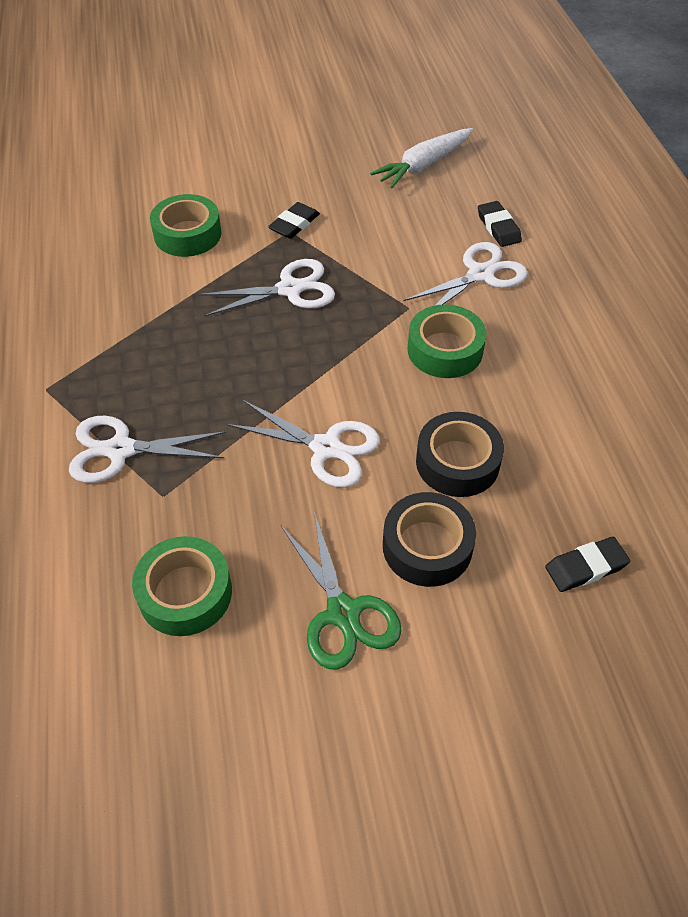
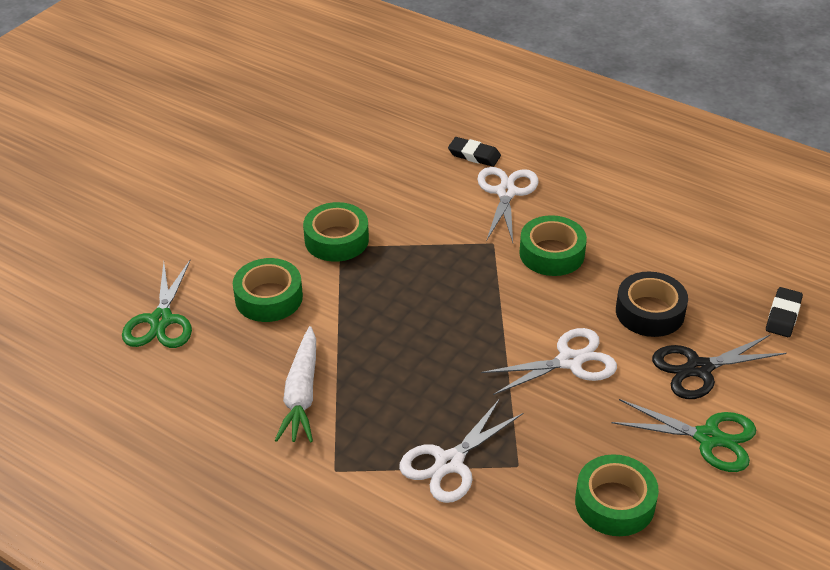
camera: 45 degrees left, 10 degrees down
white scissors [198,259,335,317] -> none
black eraser [268,202,320,239] -> green tape [303,202,369,262]
white carrot [370,128,473,188] -> white carrot moved to [275,326,316,442]
black tape [383,492,476,587] -> black scissors [652,334,787,399]
none -> green scissors [122,260,192,348]

